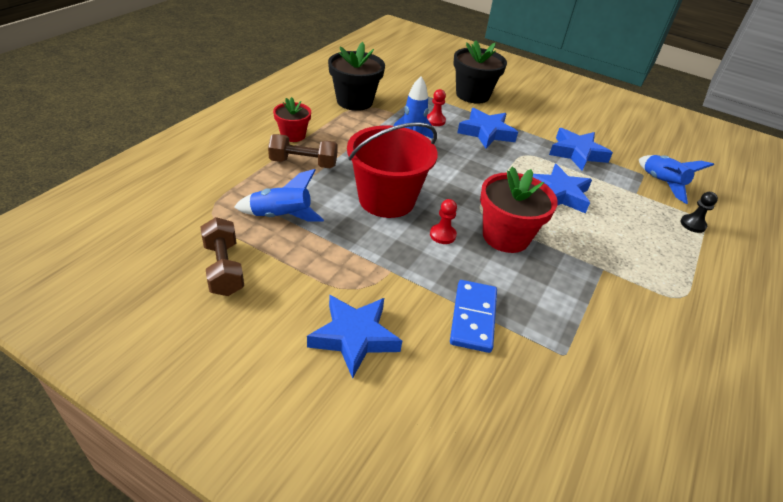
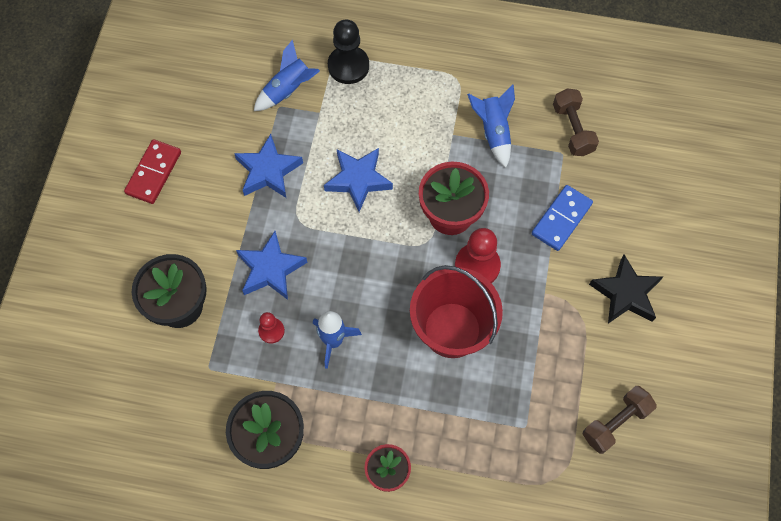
camera: 105 degrees left, 25 degrees up
blue rocket [234,169,324,222] -> blue rocket moved to [467,85,515,168]
brown dumbbell [268,134,338,168] -> brown dumbbell moved to [553,88,599,156]
blue star [307,295,402,379] -> black star [589,255,663,323]
red pawn [430,199,457,244] -> red pawn [455,228,501,283], size x1.80
blue domino [450,280,497,353] -> blue domino turned 45 degrees counterclockwise [532,185,593,251]
black pawn [681,192,718,233] -> black pawn [328,20,369,84], size x1.80
none -> red domino [124,139,181,204]

